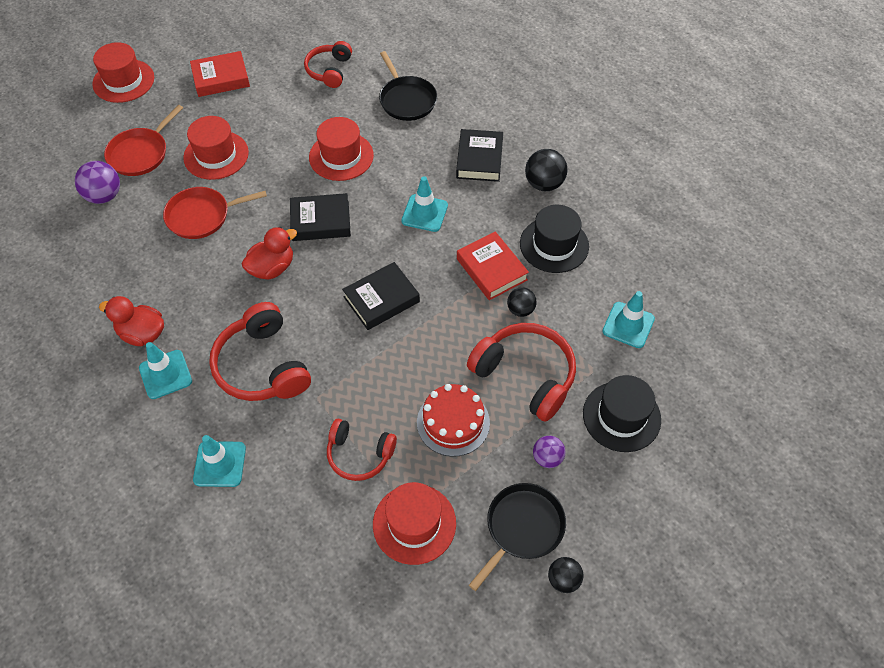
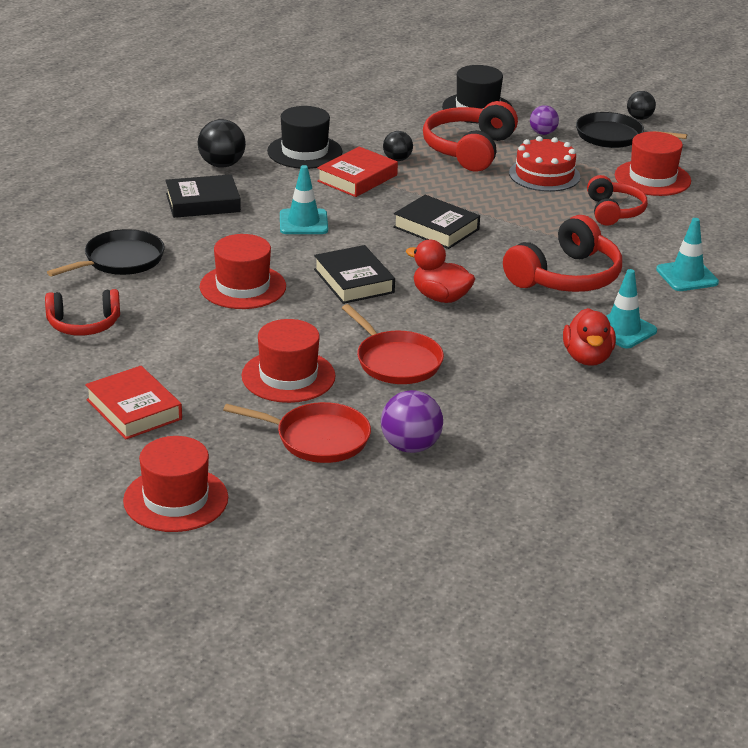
camera: 110 degrees left, 25 degrees down
turquoise traffic cone [603,291,655,348] -> none

